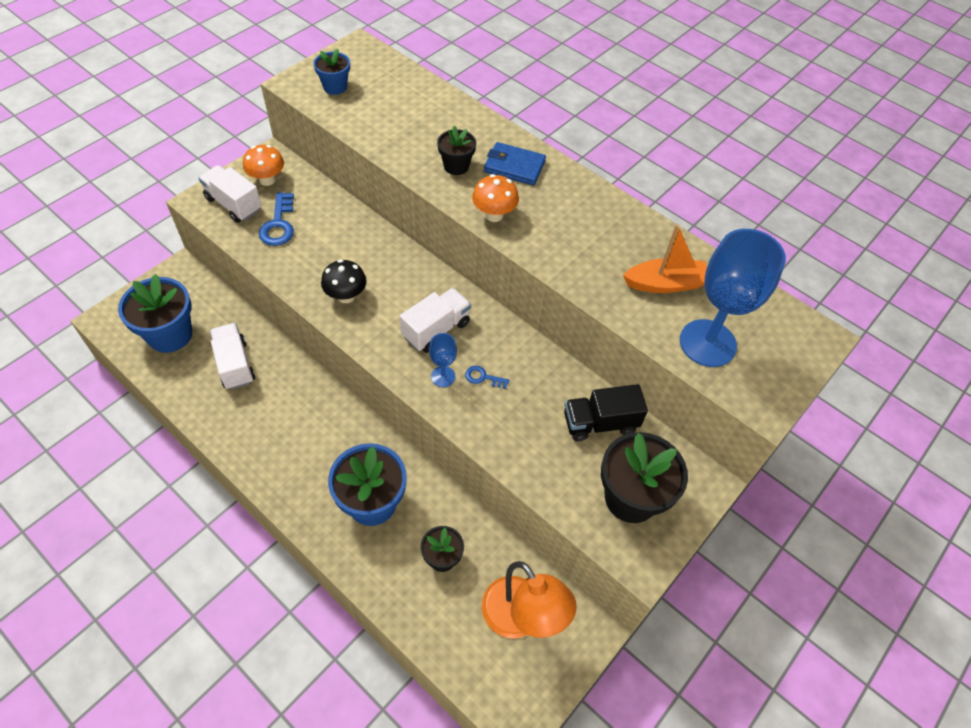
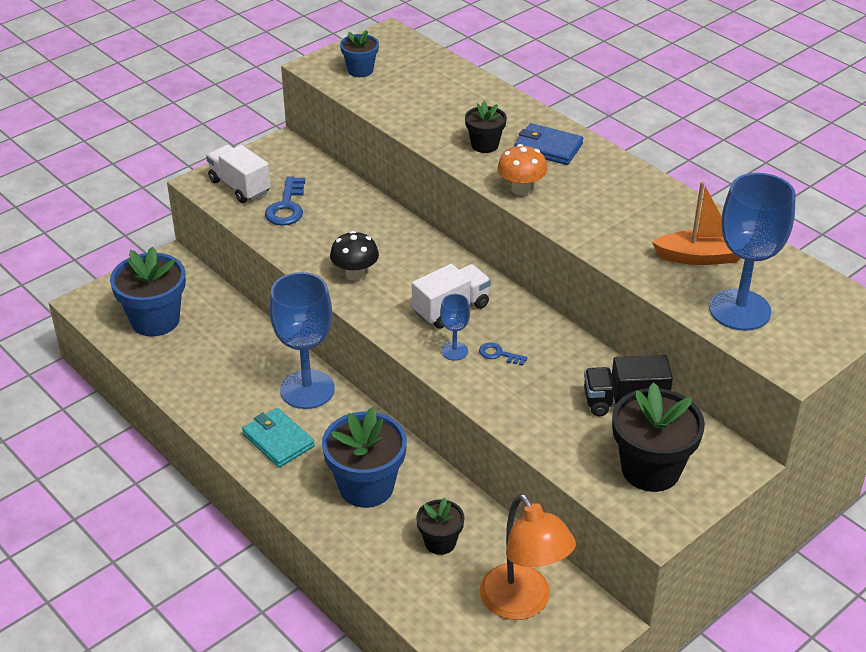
camera: 10 degrees right, 15 degrees down
white truck [210,323,255,390] -> none
orange mushroom [243,145,284,186] -> none
none -> turquoise wallet [242,408,315,468]
none -> blue goblet [270,272,335,409]

